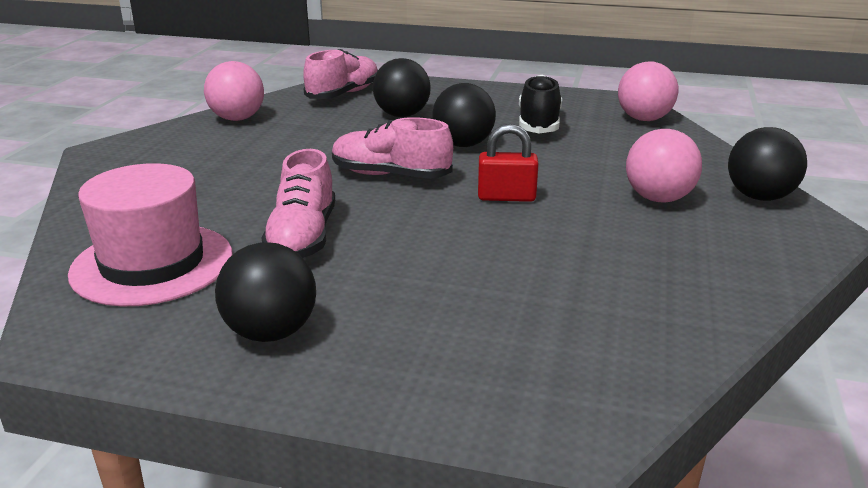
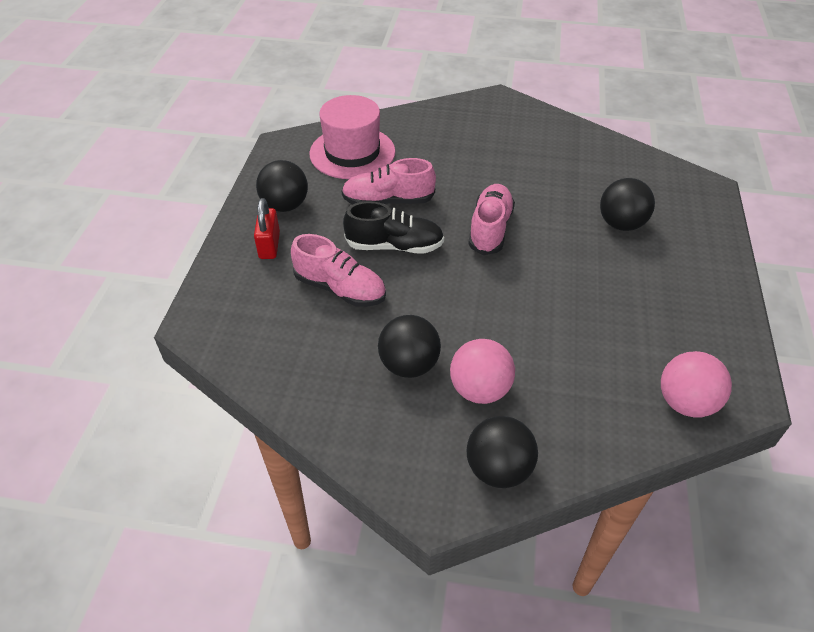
camera: 85 degrees right, 20 degrees up
pink ball [204,61,264,121] -> none
pink shoe [303,49,378,99] -> pink shoe moved to [291,234,386,307]
black ball [432,83,496,147] -> black ball moved to [378,315,441,378]
red padlock [478,124,539,202] -> red padlock moved to [254,198,280,259]
black shoe [519,75,562,134] -> black shoe moved to [343,201,444,254]

